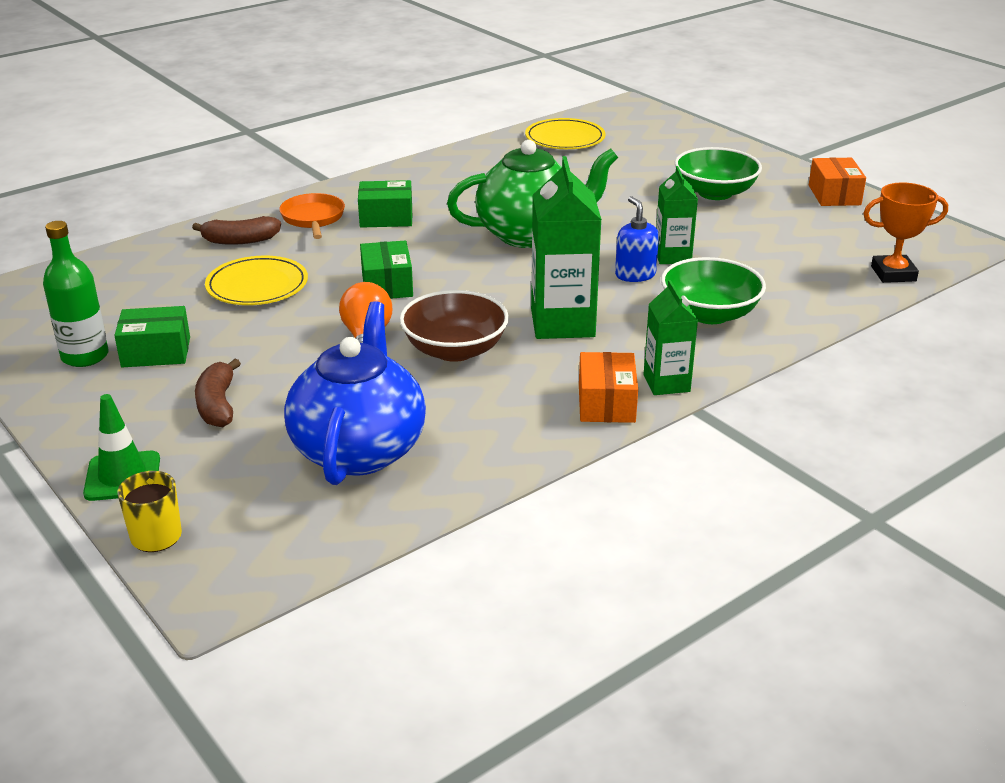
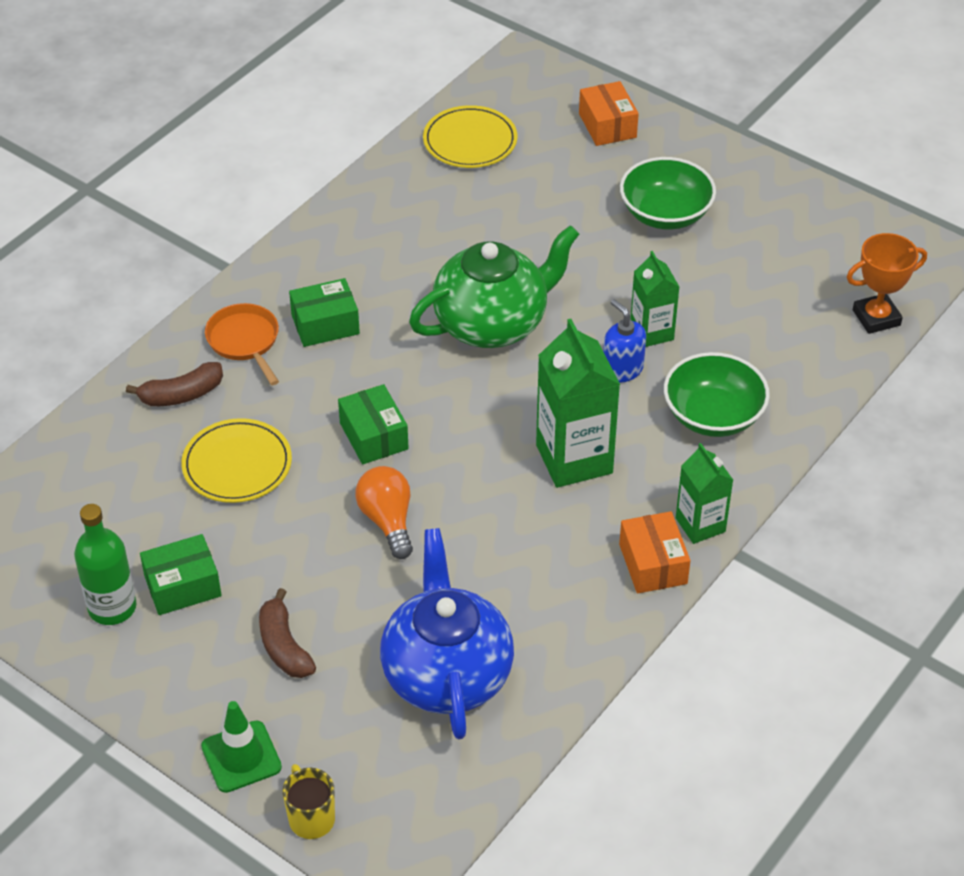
camera: 15 degrees left, 15 degrees up
brown bowl [399,290,509,362] -> none
orange box [809,157,866,206] -> orange box moved to [579,81,639,146]

